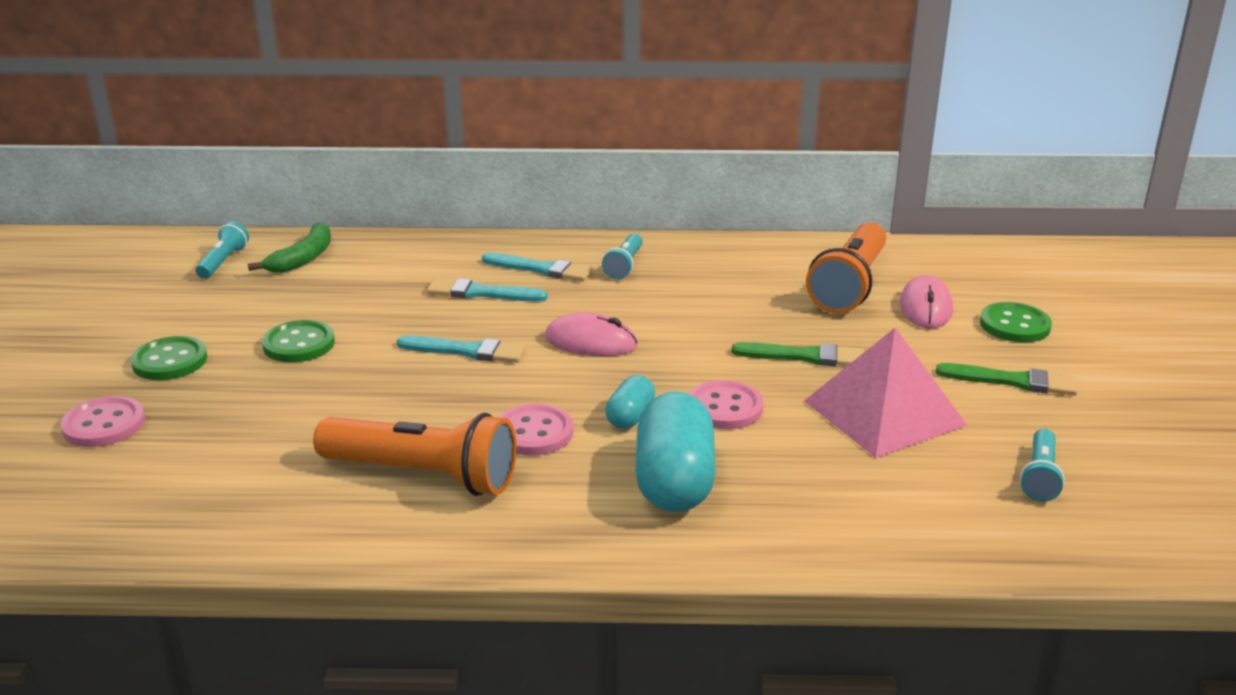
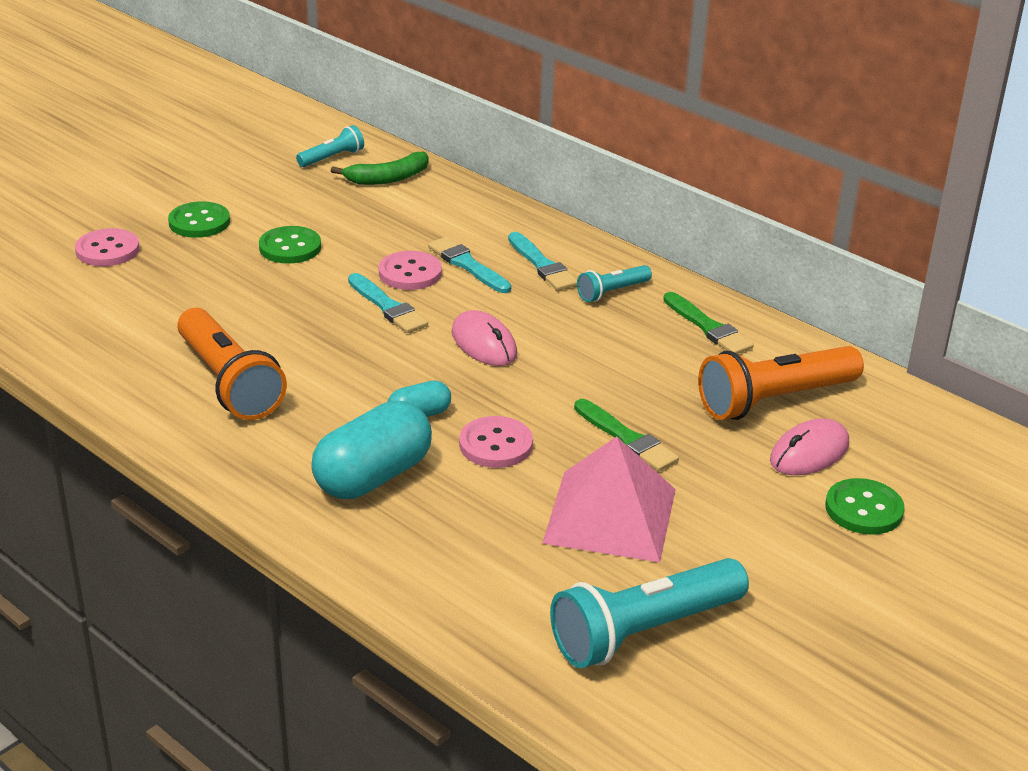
camera: 40 degrees right, 5 degrees up
pink button [498,403,573,456] -> pink button moved to [379,251,442,290]
green brush [935,363,1078,396] -> green brush moved to [663,292,754,354]
turquoise flashlight [1020,429,1065,502] -> turquoise flashlight [550,558,749,668], size x1.95

